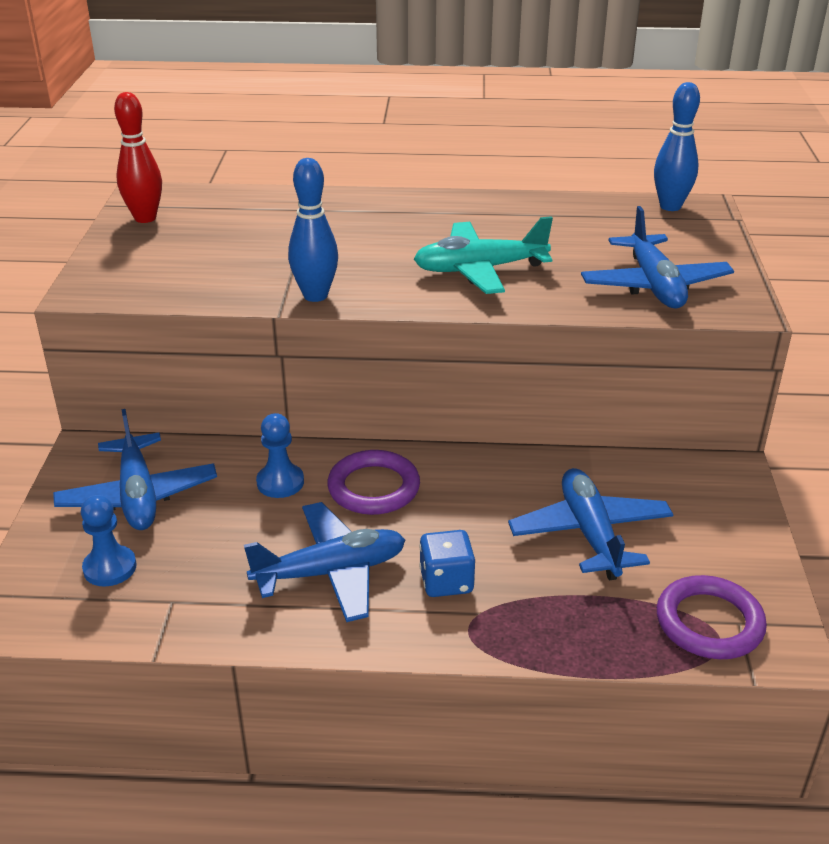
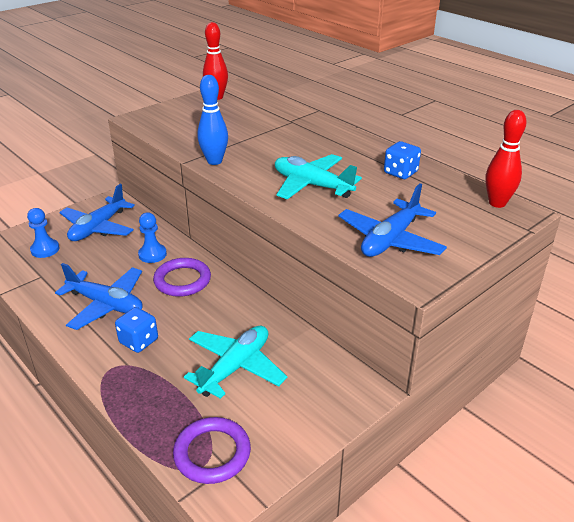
camera: 45 degrees right, 0 degrees up
blue plane [508,468,674,580] -> turquoise plane [184,326,287,399]
blue bowling pin [654,82,700,211] -> red bowling pin [485,110,527,208]
none -> blue dice [384,141,421,179]

